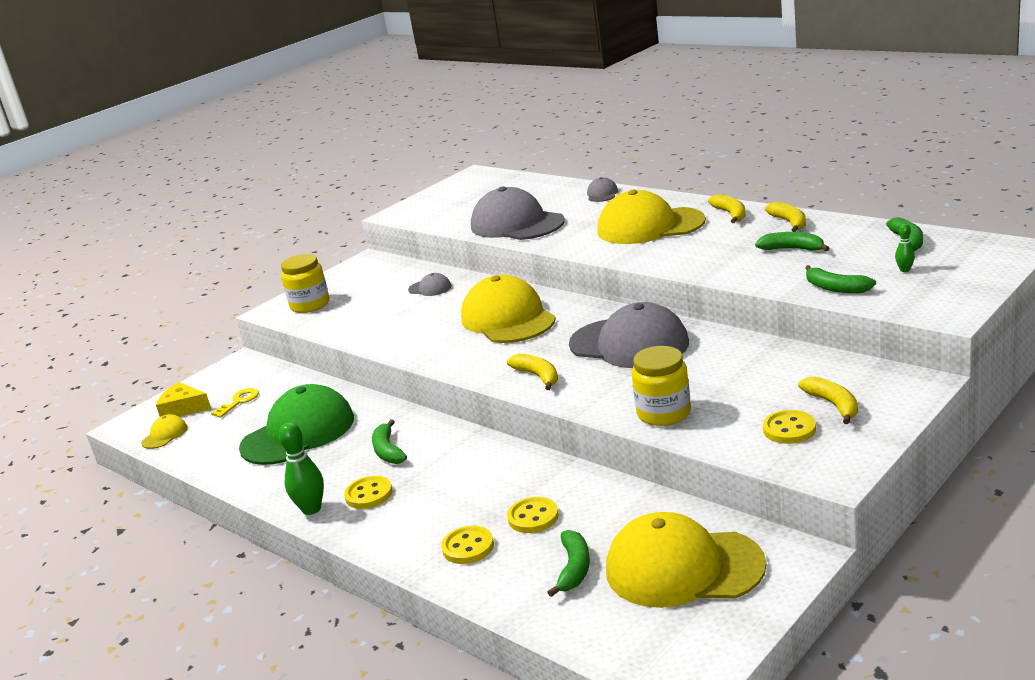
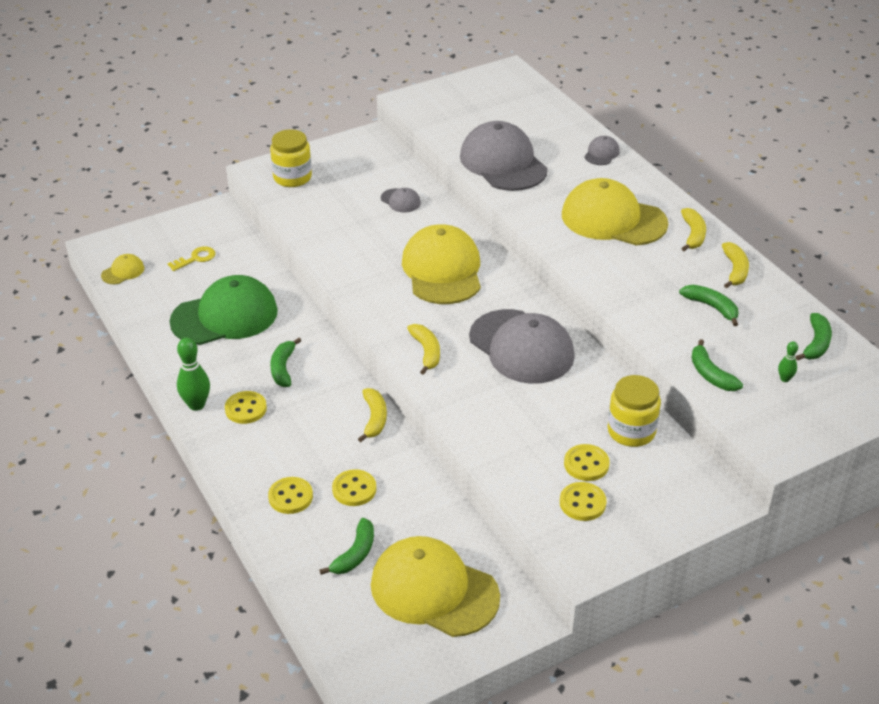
camera: 15 degrees right, 15 degrees up
yellow cheese [156,382,211,417] -> none
yellow jar [632,346,691,426] -> yellow jar moved to [608,375,661,447]
yellow banana [798,376,858,424] -> yellow banana moved to [358,388,387,442]
none -> yellow button [564,444,610,481]

